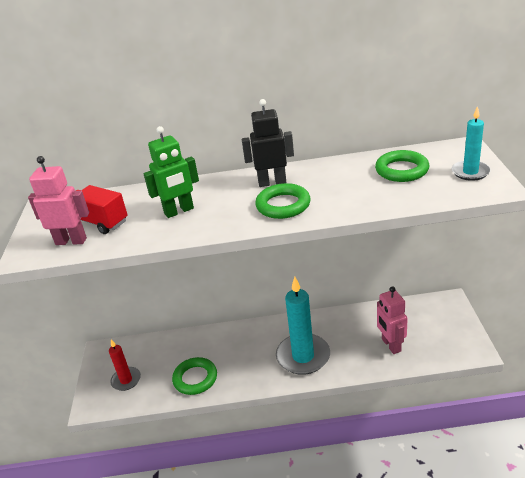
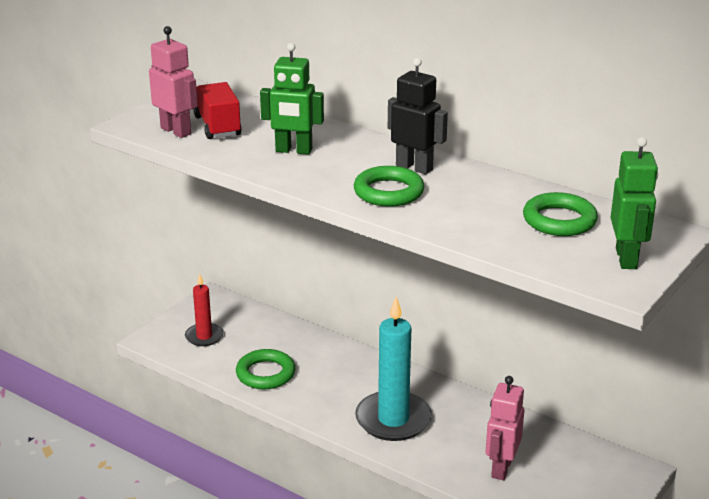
camera: 35 degrees right, 5 degrees down
turquoise candle [452,106,491,181] -> green robot [611,137,658,269]

